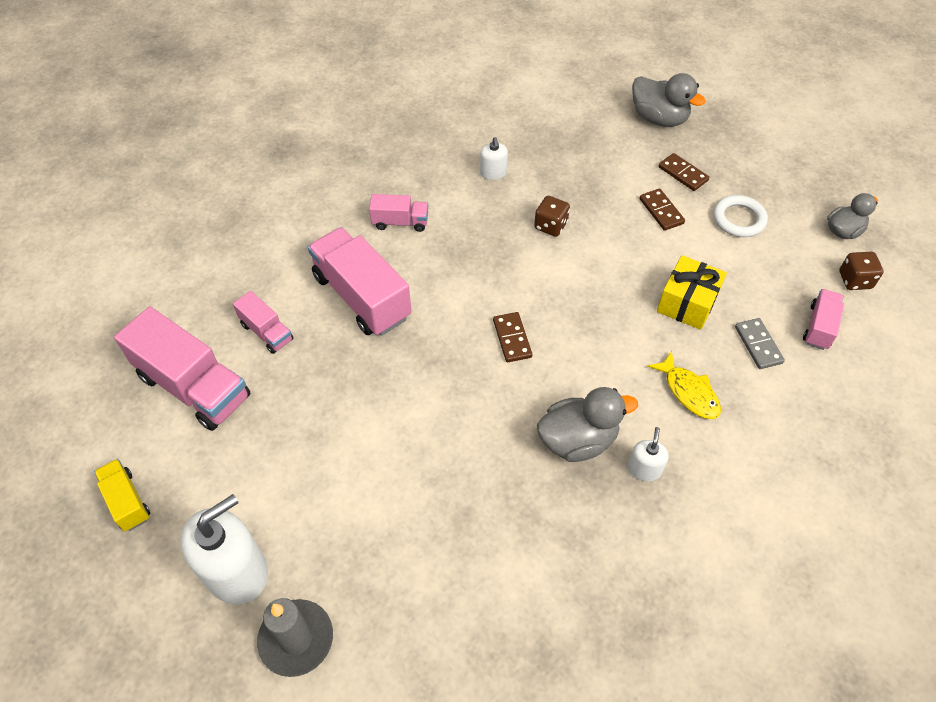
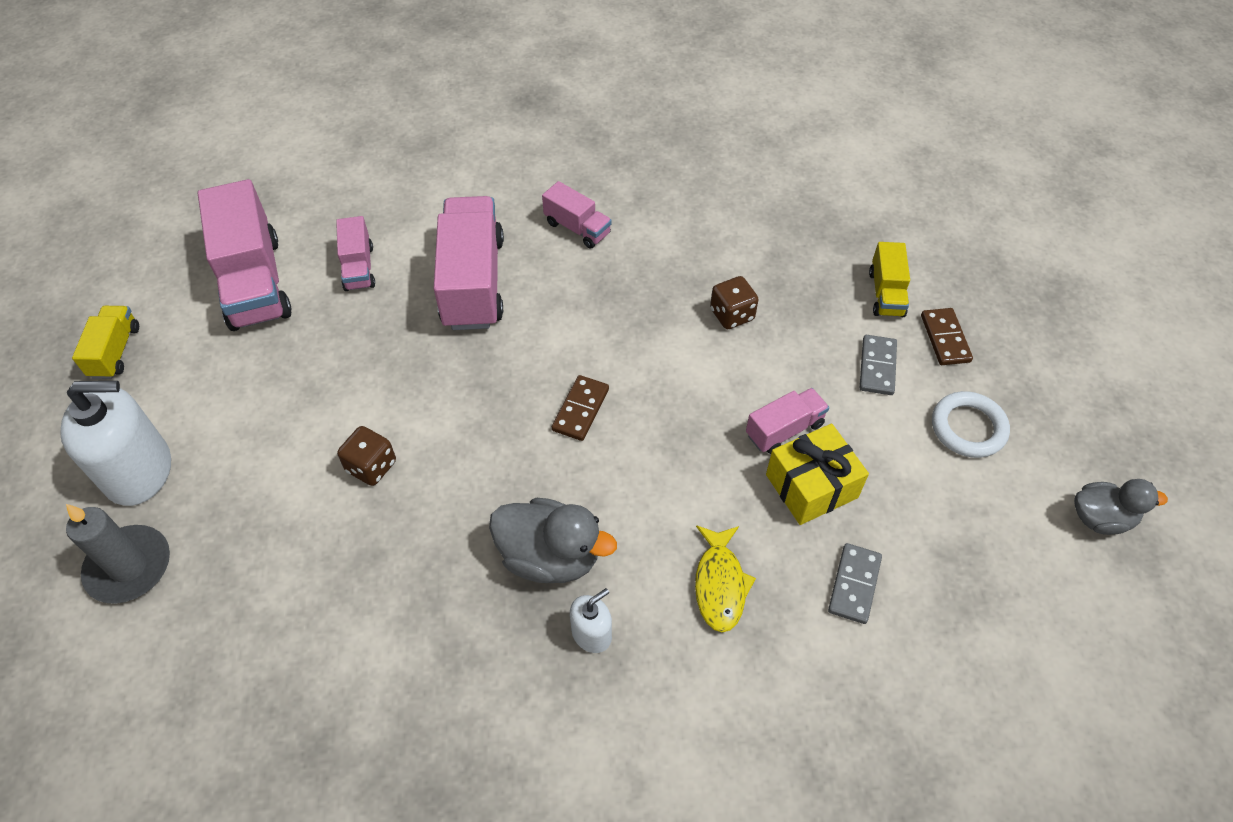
camera: 35 degrees right, 0 degrees up
white soap dispenser [480,137,508,180] -> none
grey duck [632,73,706,127] -> none
brown domino [640,189,685,231] -> grey domino [860,335,897,395]
pink truck [803,289,844,350] -> pink truck moved to [746,388,829,454]
brown dice [839,252,884,290] -> brown dice moved to [337,426,396,486]
none -> yellow truck [869,242,910,317]

